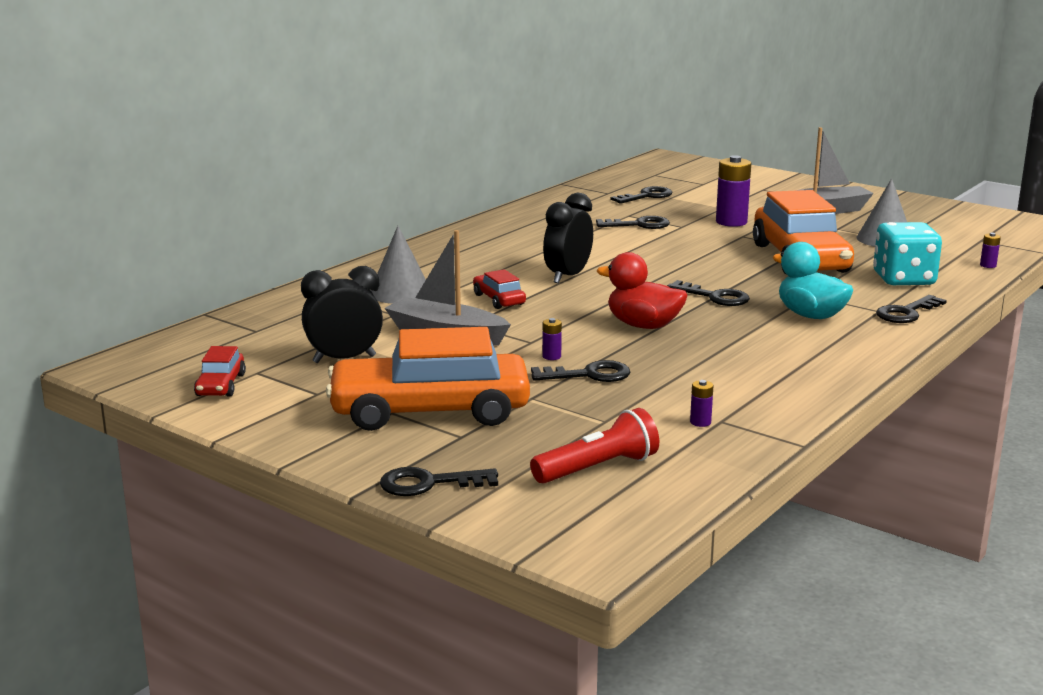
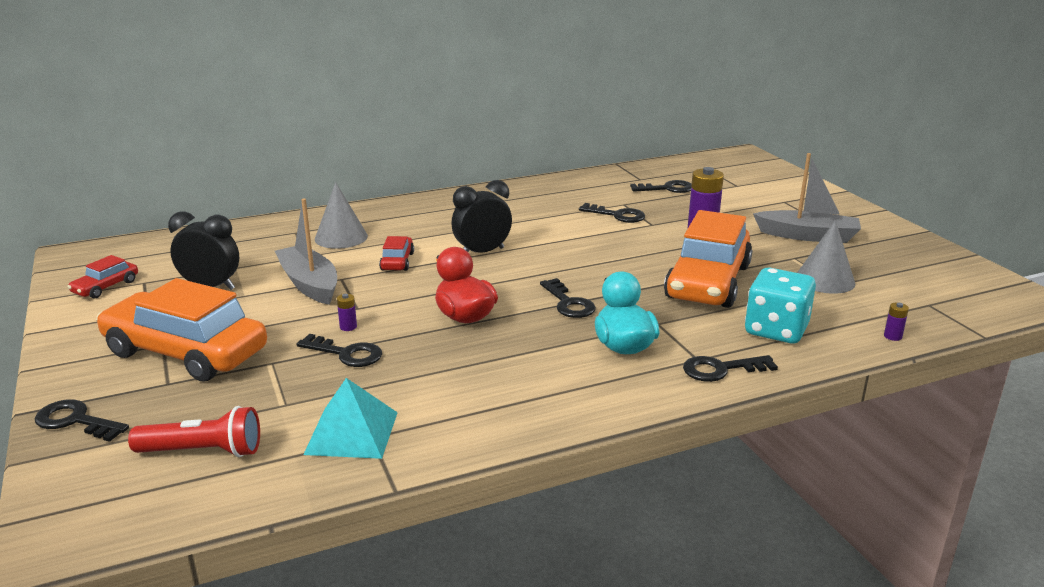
camera: 30 degrees right, 5 degrees up
purple battery [690,380,713,427] -> turquoise pyramid [303,378,398,459]

